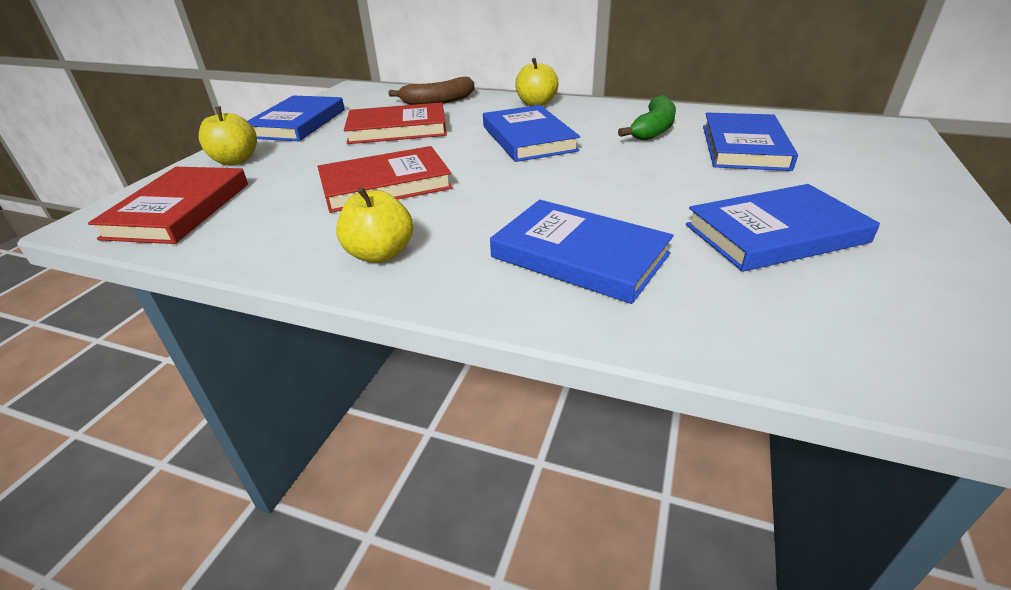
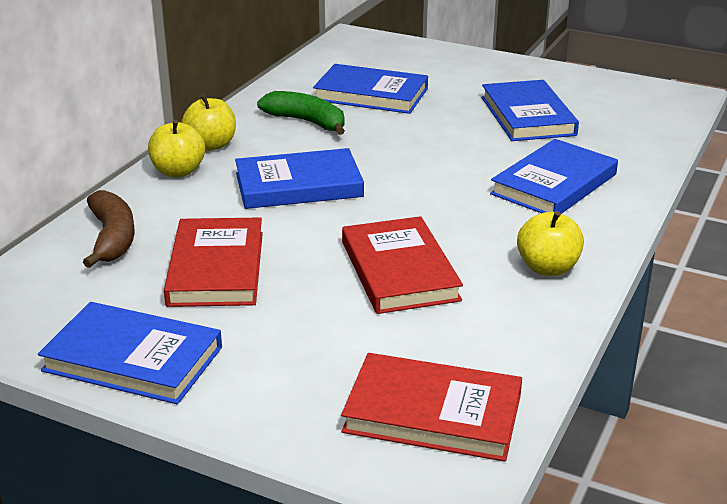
camera: 85 degrees left, 5 degrees down
yellow apple [199,107,257,165] -> yellow apple moved to [182,94,236,151]

